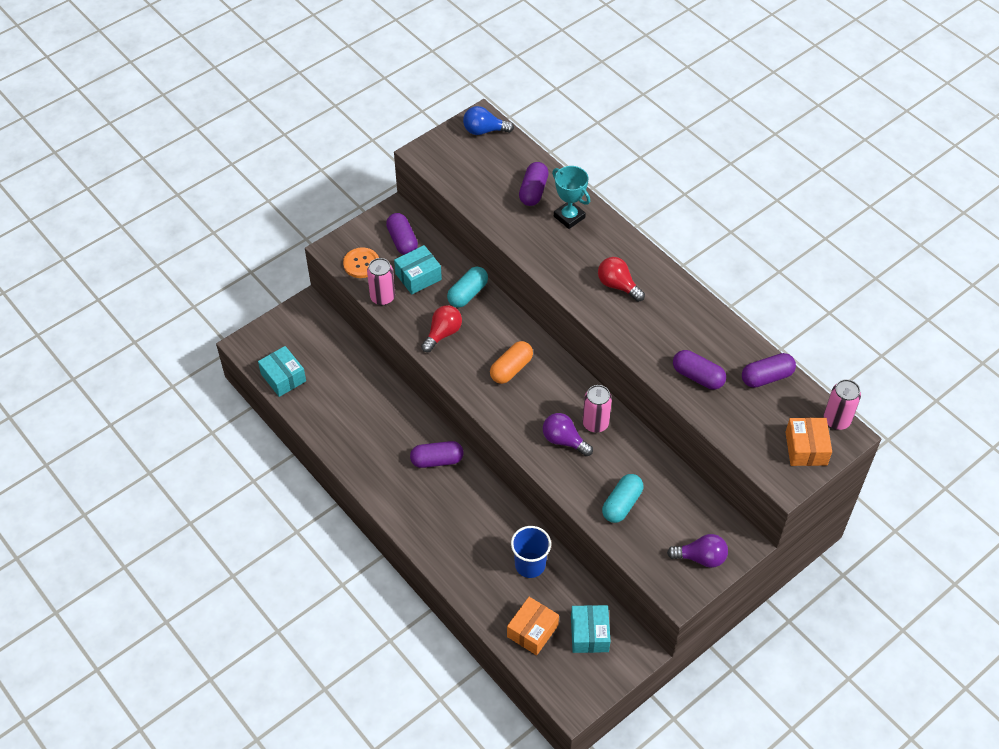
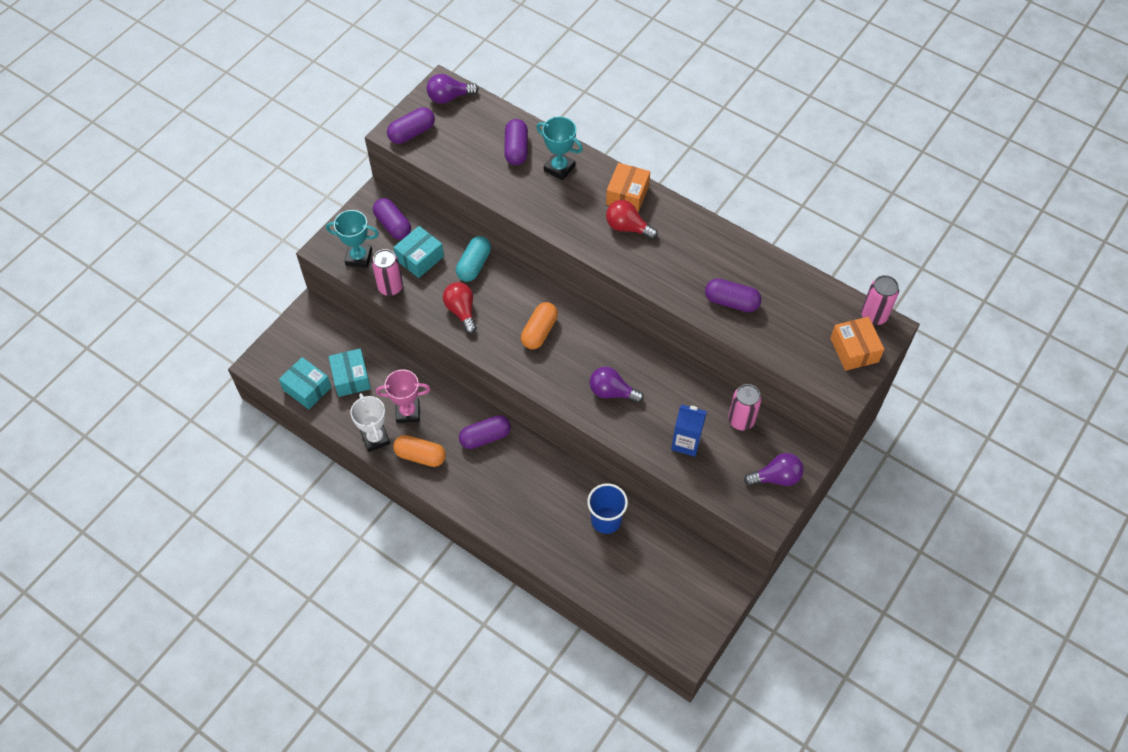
camera: 15 degrees left, 5 degrees up
orange button [343,247,379,278] -> turquoise trophy [326,210,379,268]
red light bulb [421,305,462,352] -> red light bulb turned 45 degrees counterclockwise [443,282,477,334]
blue light bulb [463,106,514,135] -> purple light bulb [427,74,479,104]
orange box [507,597,559,655] -> orange box moved to [606,163,650,213]
turquoise box [571,605,611,653] -> turquoise box moved to [328,348,371,397]
pink can [582,385,612,433] -> pink can moved to [728,384,762,430]
turquoise capsule [602,474,643,523] -> blue carton [671,405,707,457]
purple capsule [742,353,796,388] -> purple capsule moved to [387,107,435,144]
none -> white trophy [351,393,390,452]
none -> pink trophy [376,369,431,423]
none -> orange capsule [393,435,446,467]

